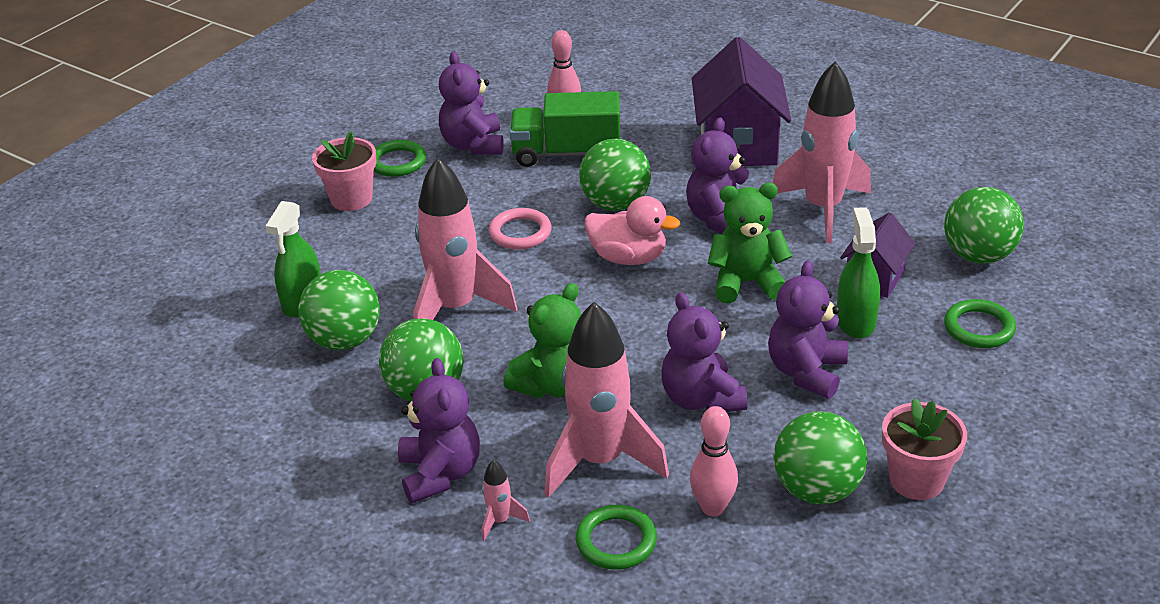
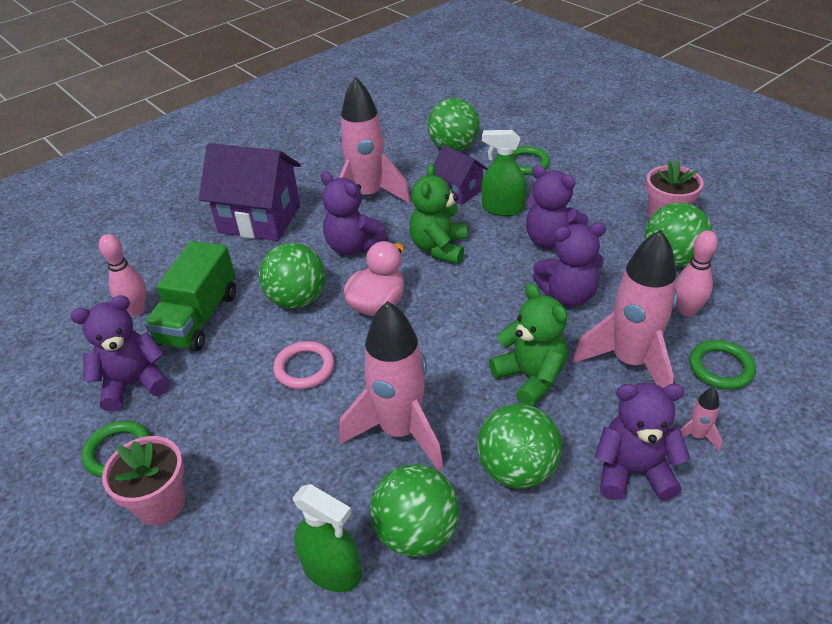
camera: 75 degrees left, 5 degrees up
purple teddy bear [439,52,504,154] -> purple teddy bear turned 150 degrees clockwise [71,295,170,412]

